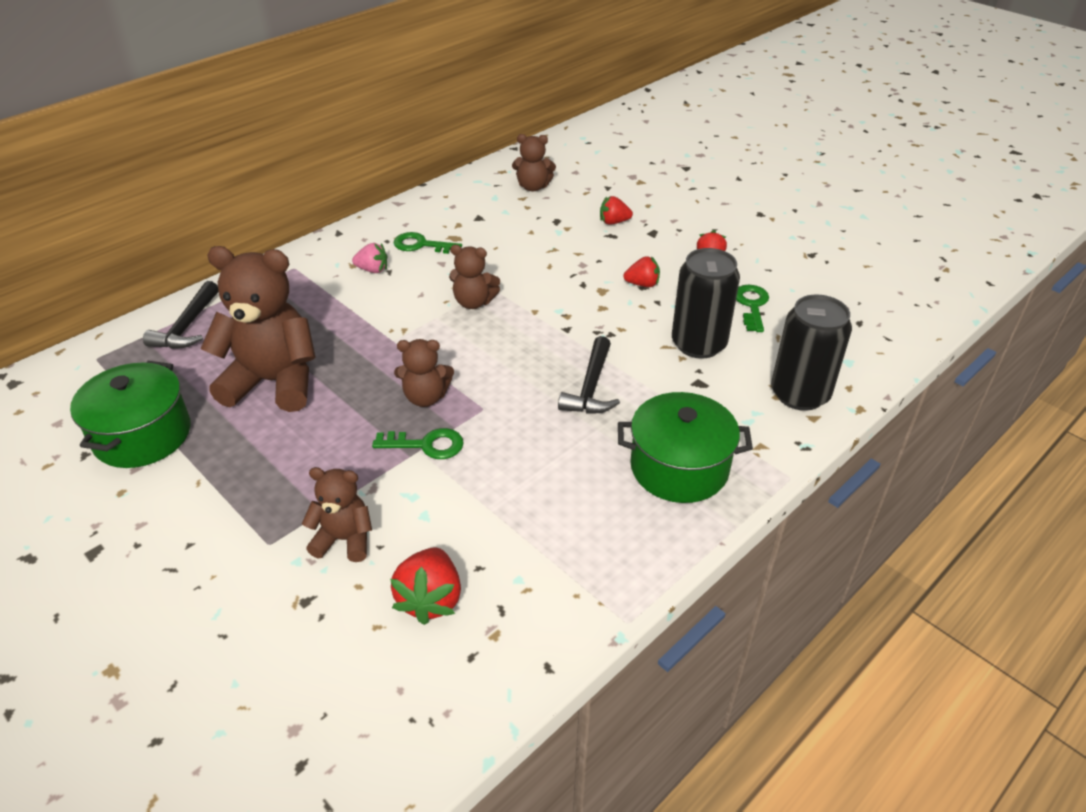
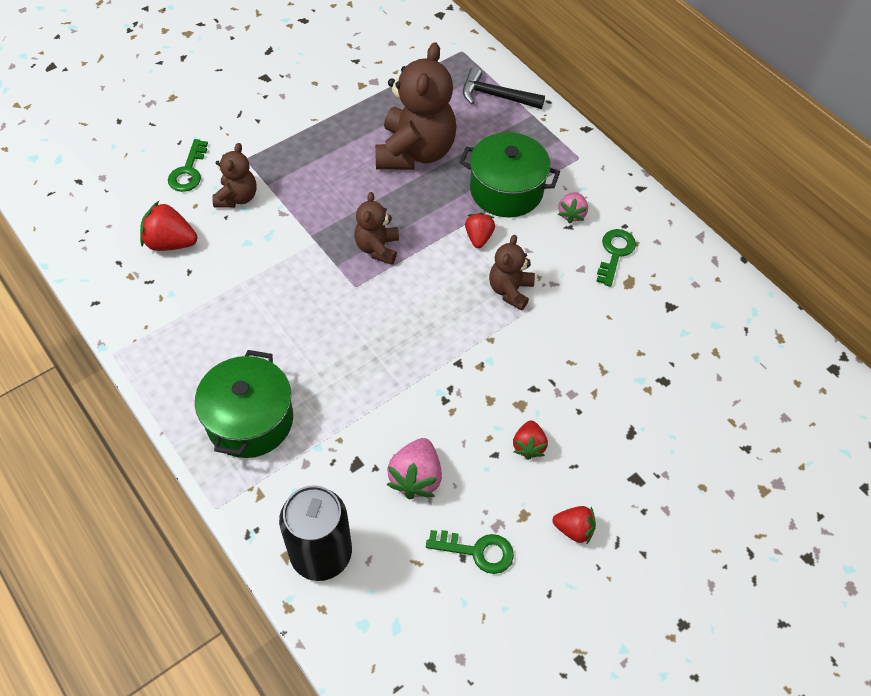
camera: 95 degrees right, 15 degrees up
green pot [70,361,190,468] -> green pot moved to [459,132,560,217]
green key [372,428,464,459] -> green key moved to [168,139,208,192]
brown teddy bear [512,134,556,191] -> none
black hammer [558,336,620,414] -> none
red strawberry [600,196,633,225] -> red strawberry moved to [465,212,495,248]
black can [672,248,740,359] -> pink strawberry [387,438,442,500]

